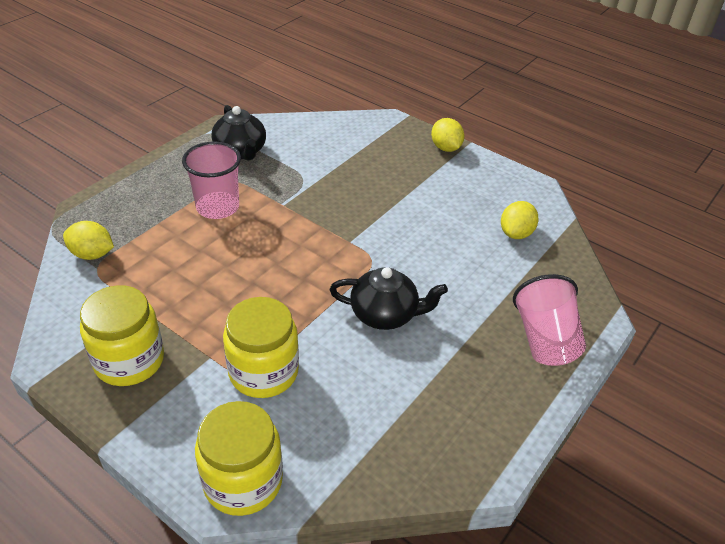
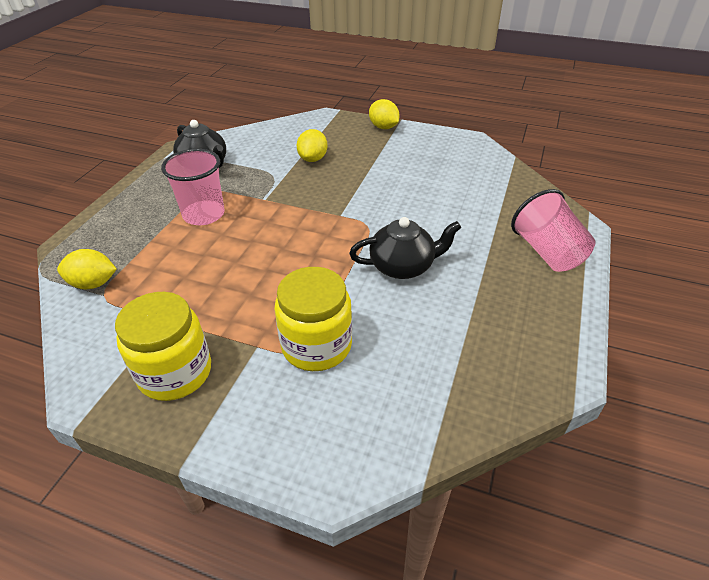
camera: 15 degrees left, 0 degrees up
yellow jar [195,401,283,516] -> none
yellow lemon [501,201,538,239] -> yellow lemon moved to [297,129,327,162]

